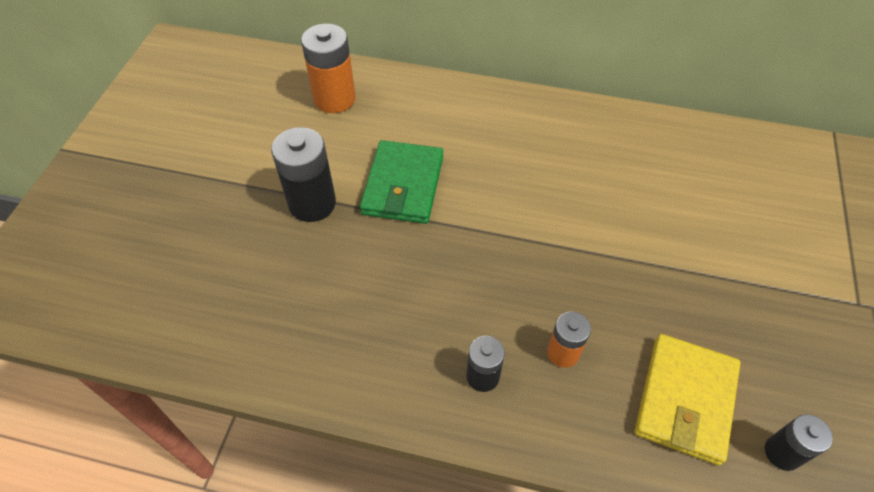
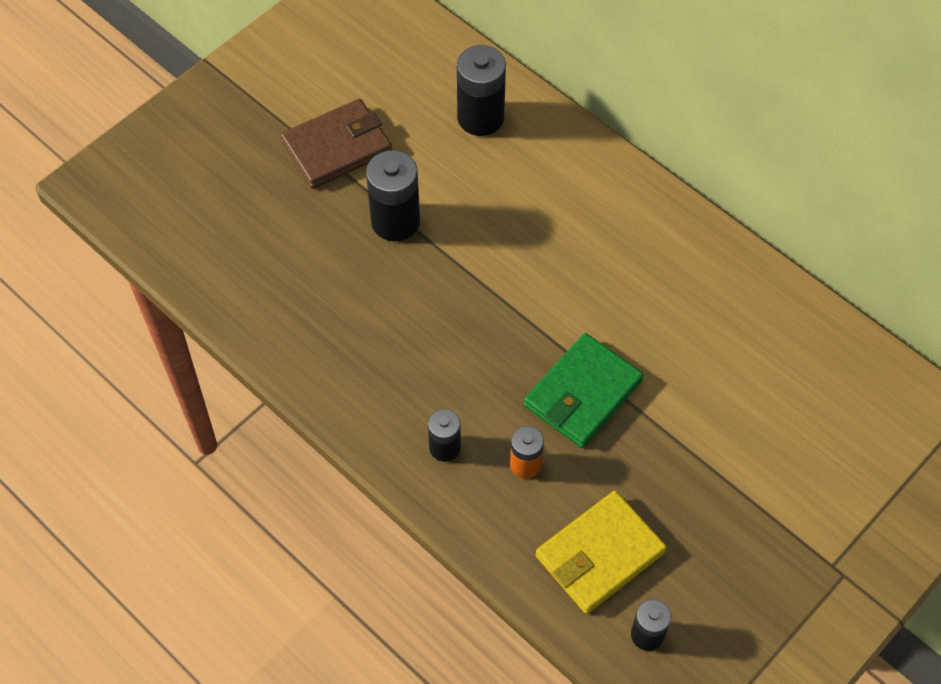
camera: 30 degrees right, 5 degrees up
orange battery [301,23,356,113] -> black battery [457,45,506,136]
green wallet [360,140,443,224] -> green wallet moved to [524,333,644,448]
none -> brown wallet [281,99,392,189]

